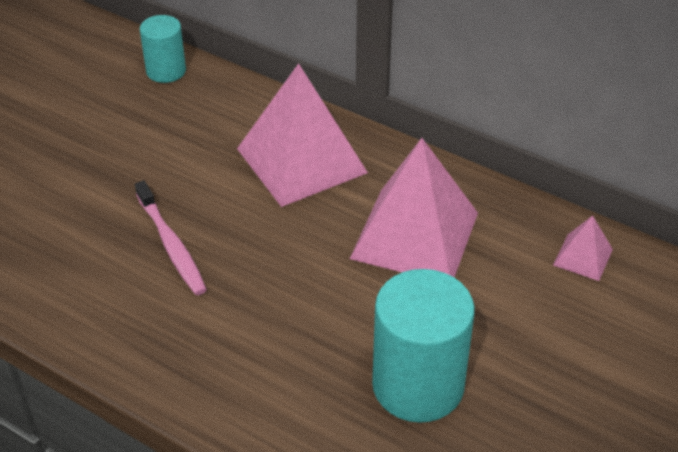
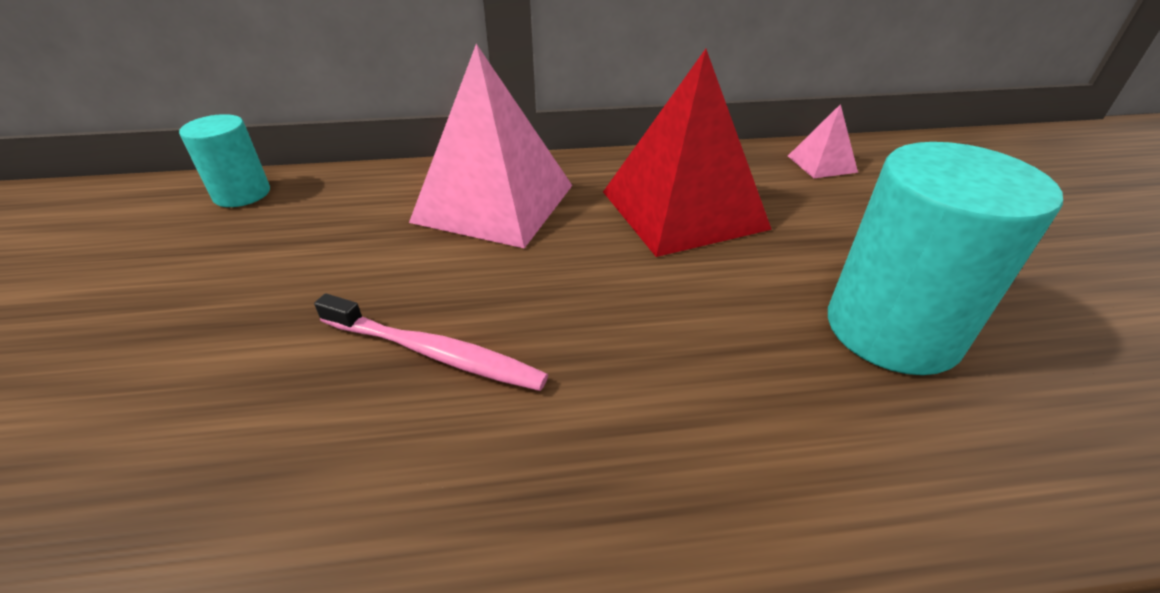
camera: 40 degrees left, 5 degrees down
pink pyramid [350,138,478,277] -> red pyramid [603,49,772,257]

